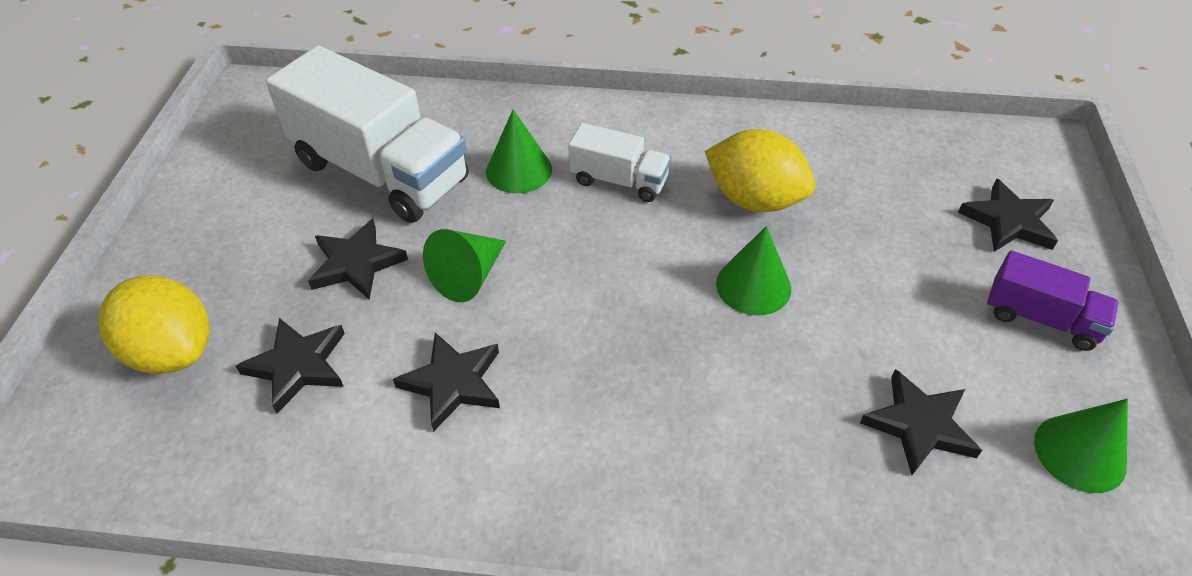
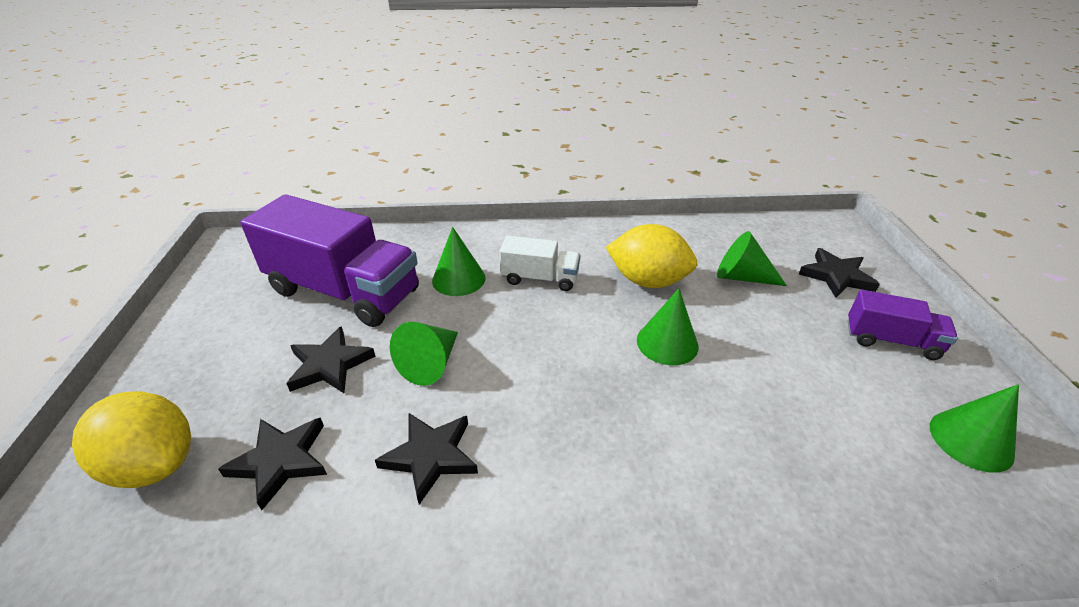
camera: 10 degrees left, 10 degrees down
white truck [266,46,469,223] -> purple truck [240,194,419,327]
black star [860,369,982,475] -> none
none -> green cone [717,231,787,286]

